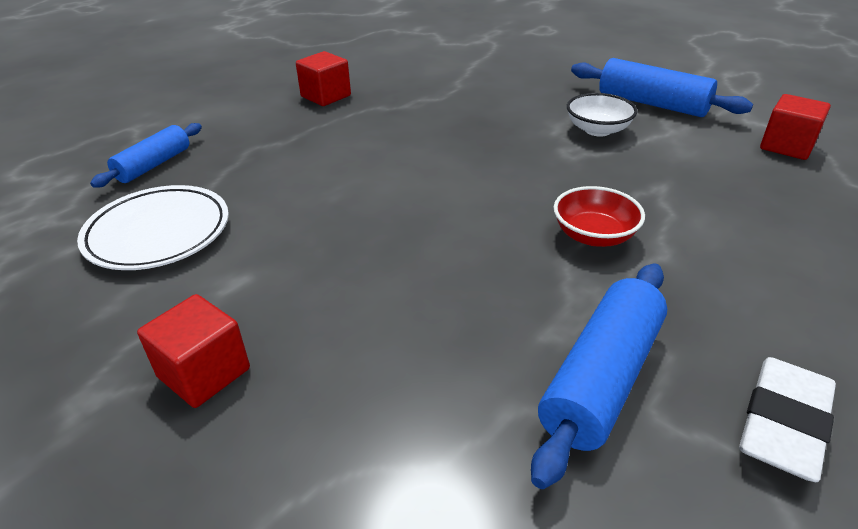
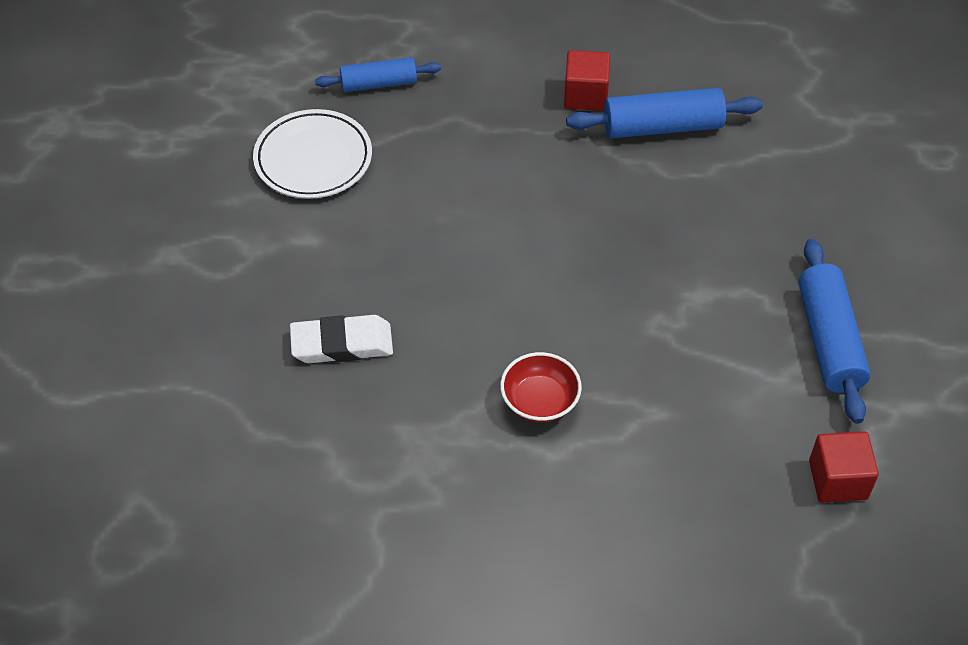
camera: 50 degrees right, 15 degrees up
red cube [137,294,250,408] -> none
blue rolling pin [531,263,667,489] -> blue rolling pin moved to [566,88,763,138]
white bowl [567,93,638,136] -> none
white eraser [739,357,836,482] -> white eraser moved to [290,315,393,363]

